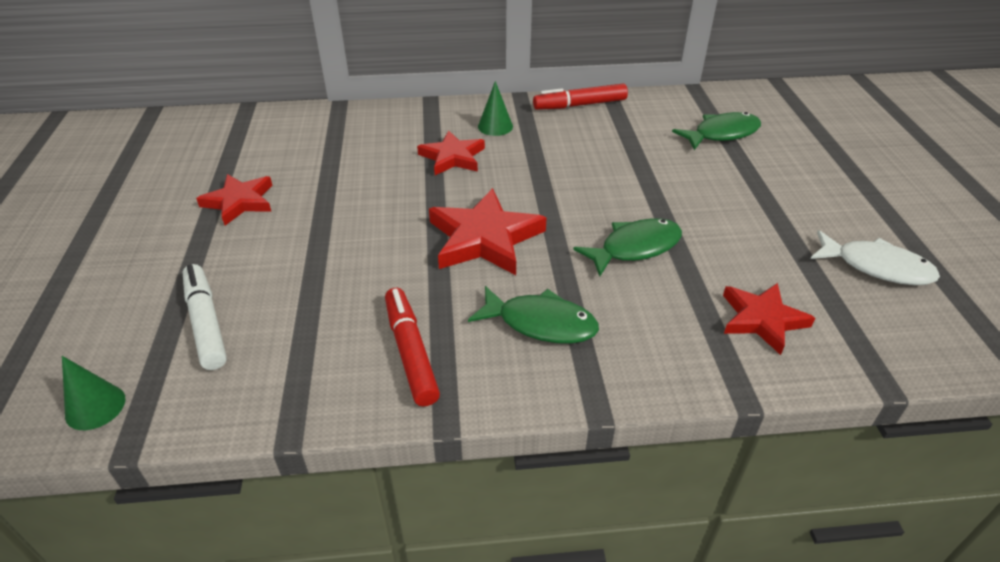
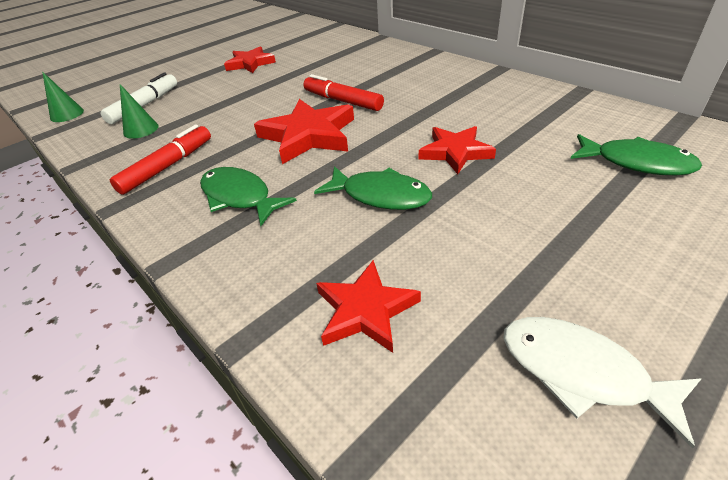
camera: 55 degrees right, 0 degrees up
red star [417,130,485,175] -> red star moved to [419,126,496,174]
green fish [468,286,599,344] -> green fish turned 150 degrees clockwise [200,167,297,226]
green cone [478,81,513,136] -> green cone moved to [120,84,159,139]
red marker [533,83,628,110] -> red marker moved to [304,74,384,111]
white fish [810,230,940,285] -> white fish turned 135 degrees clockwise [503,317,701,449]

